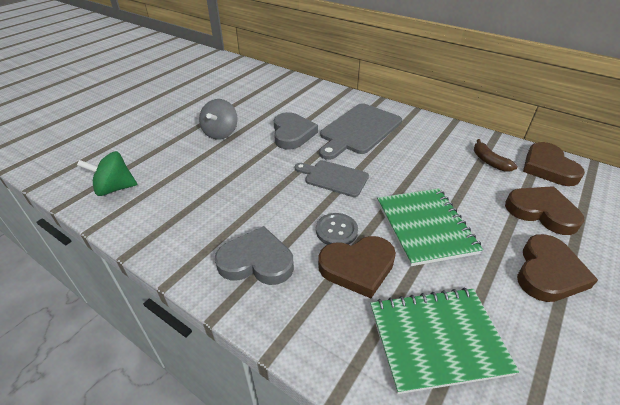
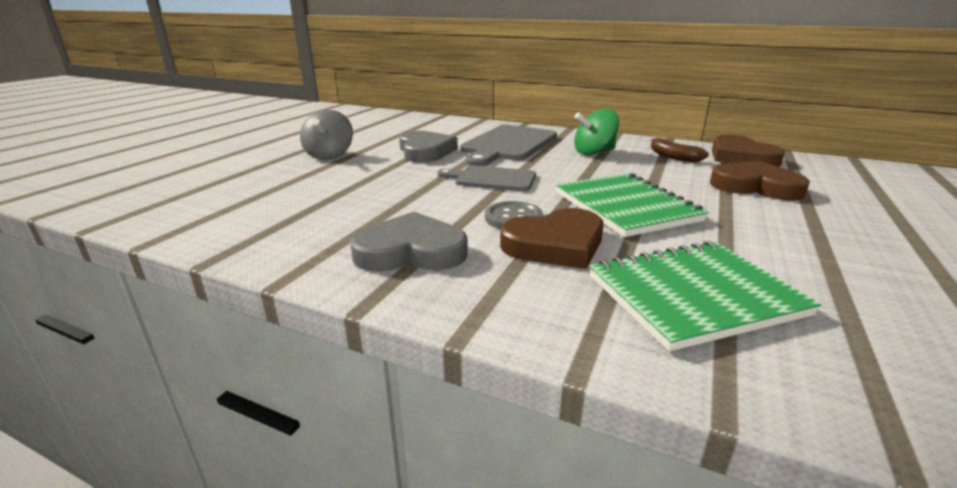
camera: 10 degrees left, 15 degrees down
green spinning top [77,151,137,196] -> green spinning top moved to [574,108,619,155]
brown heart [517,234,598,302] -> none

